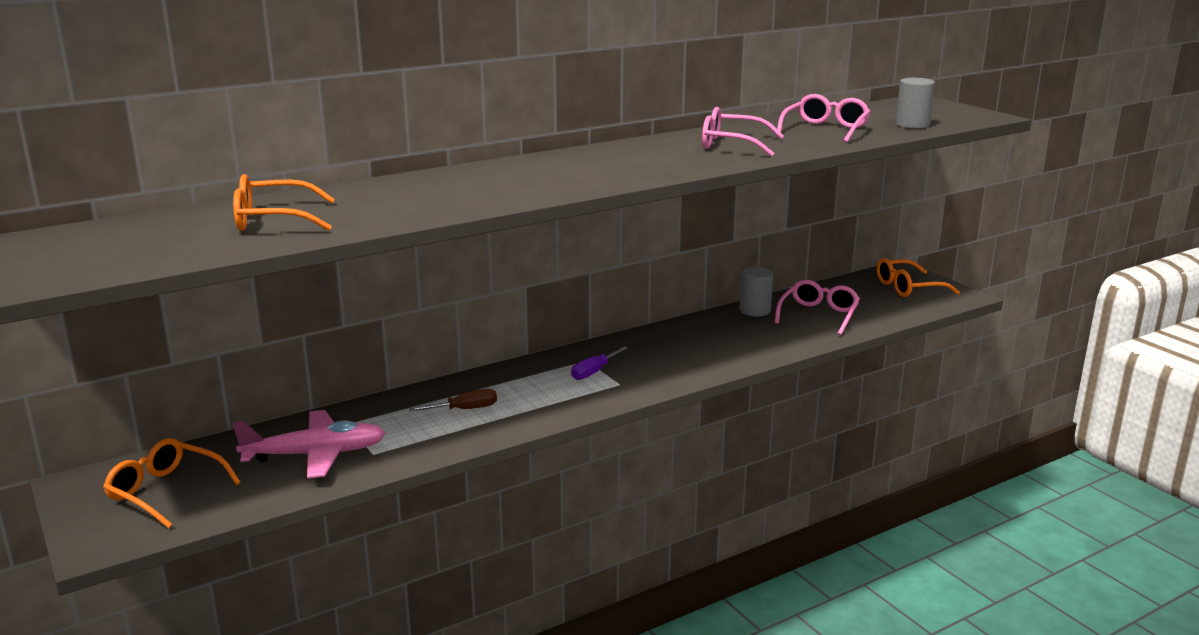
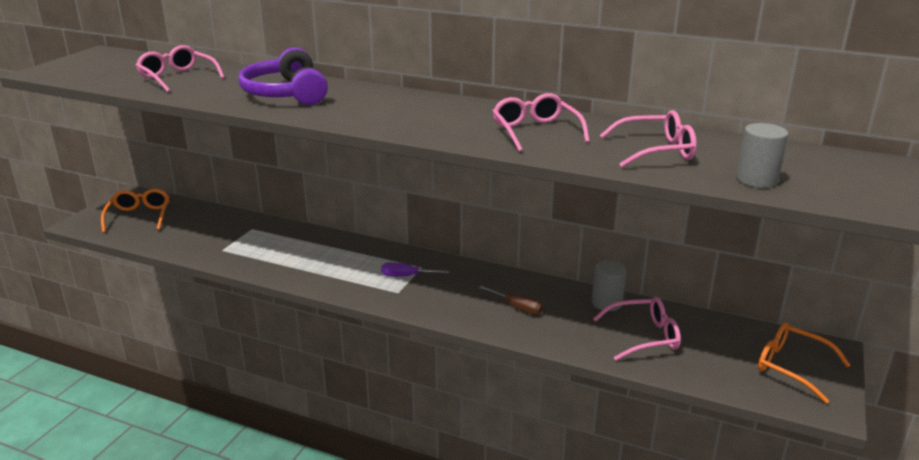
camera: 55 degrees right, 5 degrees up
orange glasses [233,174,335,231] -> pink glasses [136,45,225,92]
pink plane [233,410,385,478] -> none
brown screwdriver [409,389,497,412] -> brown screwdriver moved to [479,286,543,315]
none -> purple headphones [239,47,328,105]

